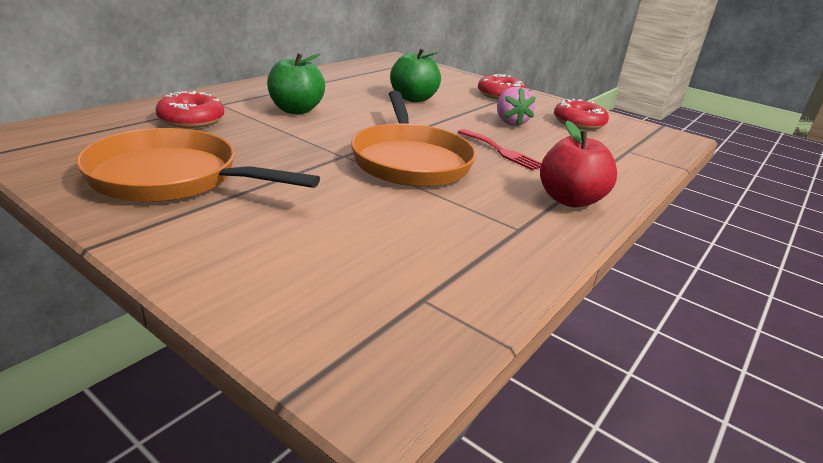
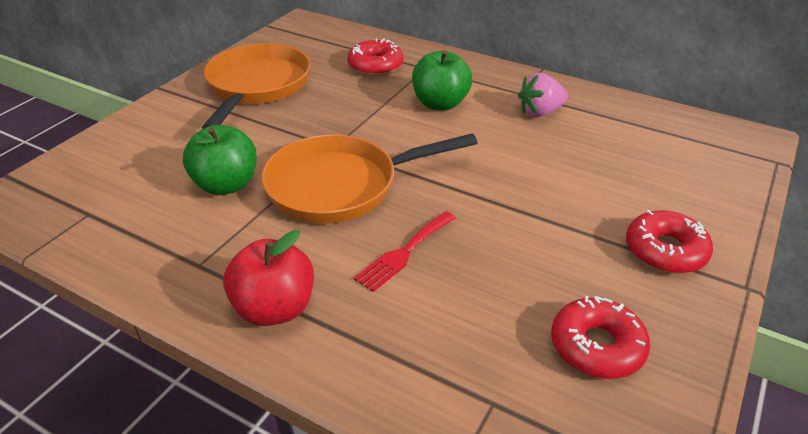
camera: 85 degrees right, 10 degrees up
green apple [390,48,441,102] -> green apple moved to [183,125,257,195]
pink strawberry [497,86,536,126] -> pink strawberry moved to [518,73,568,117]

